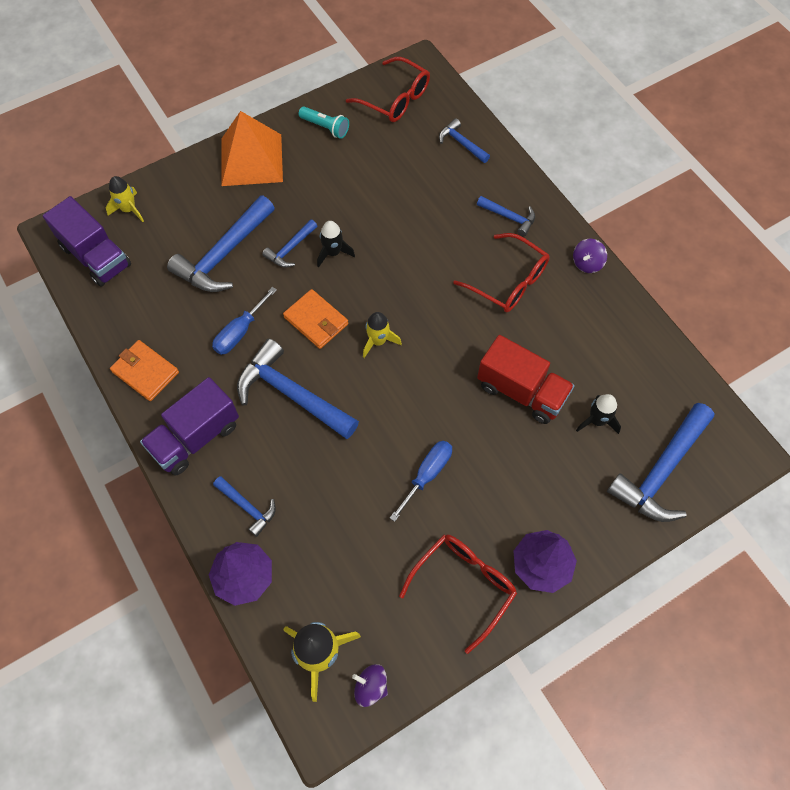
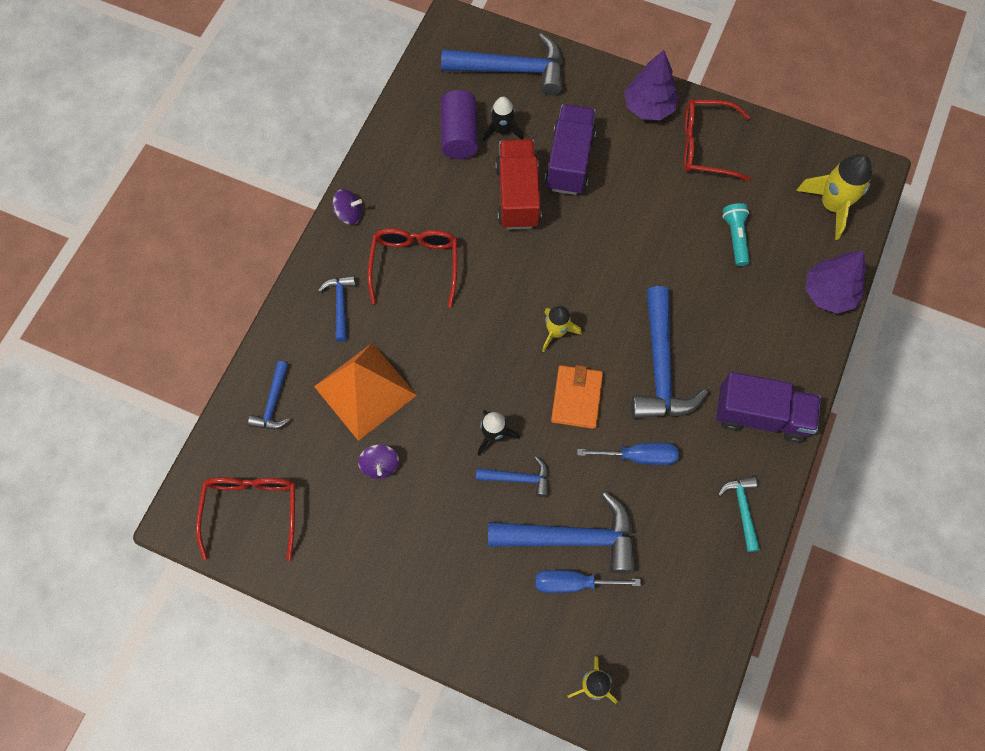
camera: 125 degrees left, 5 degrees up
purple truck [43,196,131,287] -> purple truck moved to [545,104,596,195]
orange wallet [110,340,179,401] -> turquoise hammer [718,476,760,552]
blue hammer [213,476,276,537] -> none
orange pyramid [221,111,283,186] -> orange pyramid moved to [314,343,417,441]
turquoise flashlight [299,107,349,139] -> turquoise flashlight moved to [722,203,750,266]
purple spinning top [352,664,388,707] -> purple spinning top moved to [358,444,399,479]
blue screwdriver [390,441,452,522] -> blue screwdriver moved to [535,570,641,593]
none -> purple cylinder [440,90,478,159]

